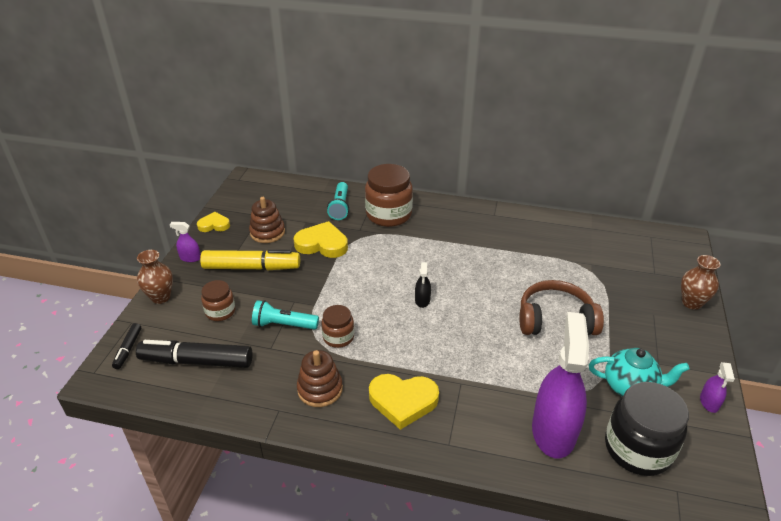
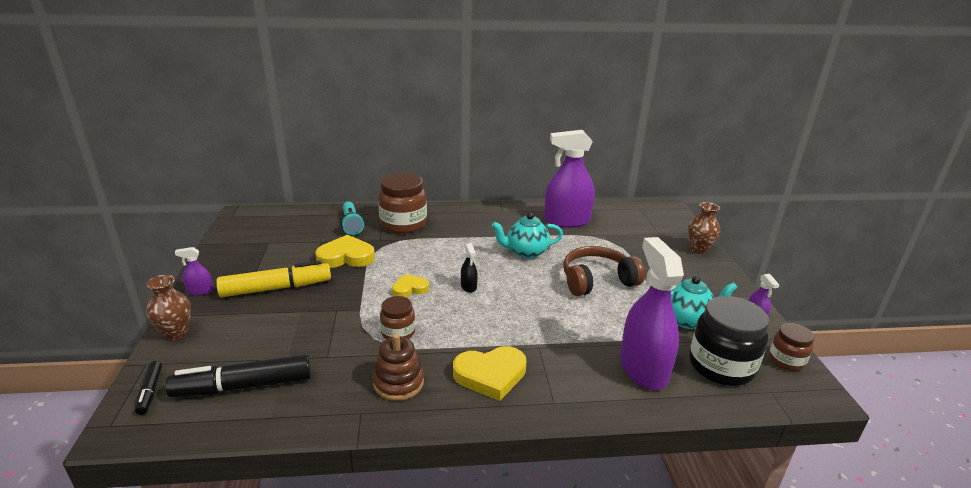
camera: 20 degrees left, 10 degrees down
yellow heart [197,212,230,232] -> yellow heart moved to [392,274,429,297]
brown jar [201,280,235,321] -> brown jar moved to [769,323,814,371]
brown stacking toy [249,197,285,243] -> none
turquoise flashlight [252,300,319,330] -> none
none -> turquoise teapot [492,213,563,259]
none -> purple spray bottle [544,130,595,228]

